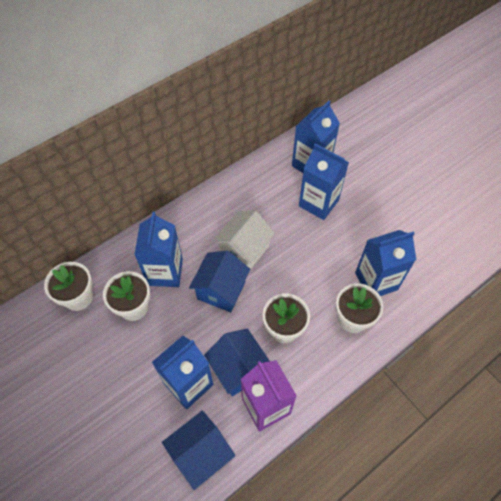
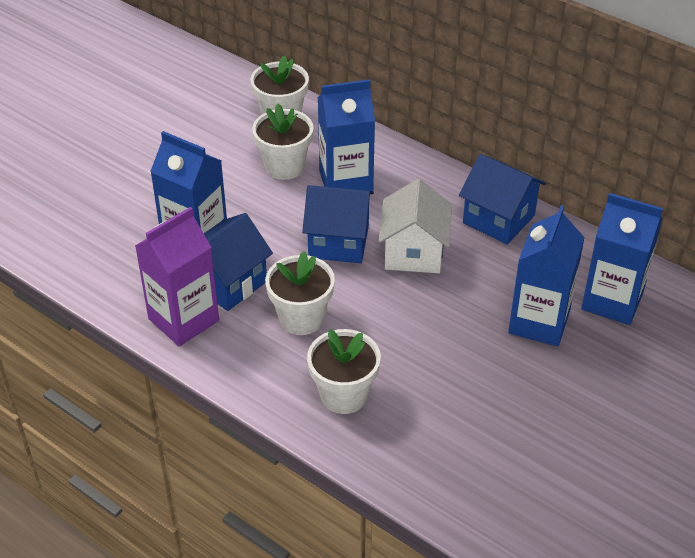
camera: 75 degrees right, 15 degrees down
blue house [162,410,235,490] -> blue house moved to [459,154,546,245]
white house [214,211,275,270] -> white house turned 75 degrees clockwise [378,179,452,273]
blue carton [355,230,416,296] -> none

